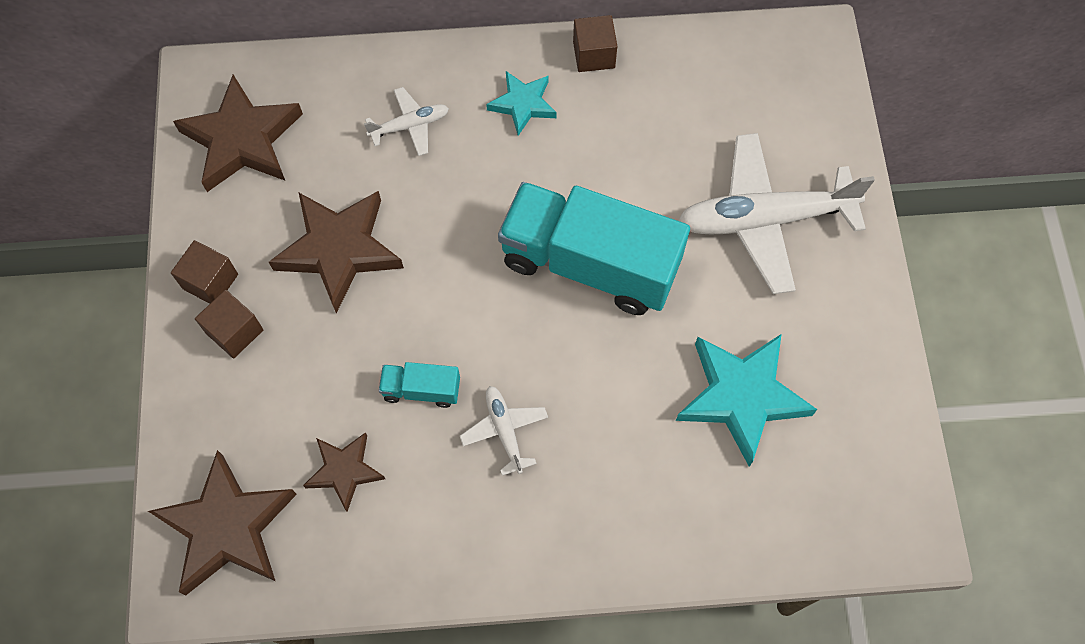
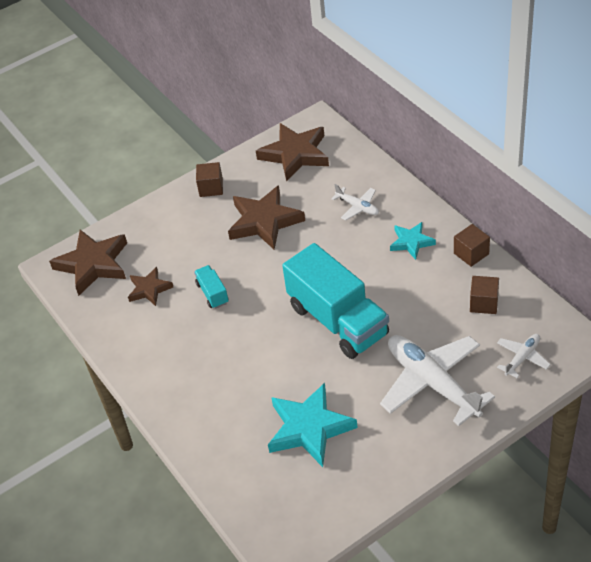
camera: 65 degrees right, 20 degrees down
brown cube [195,290,263,359] -> brown cube moved to [470,276,499,314]
white plane [460,386,548,476] -> white plane moved to [497,334,551,378]
turquoise truck [498,182,690,315] -> turquoise truck turned 150 degrees clockwise [282,243,389,359]

